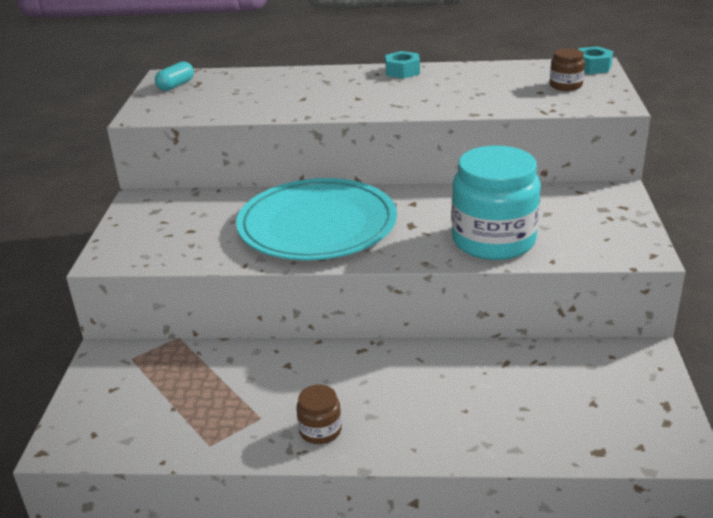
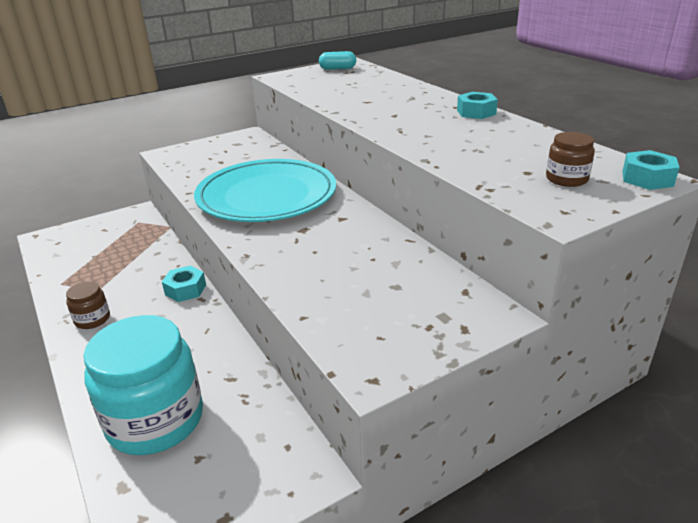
camera: 55 degrees right, 0 degrees up
turquoise jar [451,146,541,260] -> turquoise jar moved to [83,315,203,455]
none -> turquoise nut [162,266,206,302]

